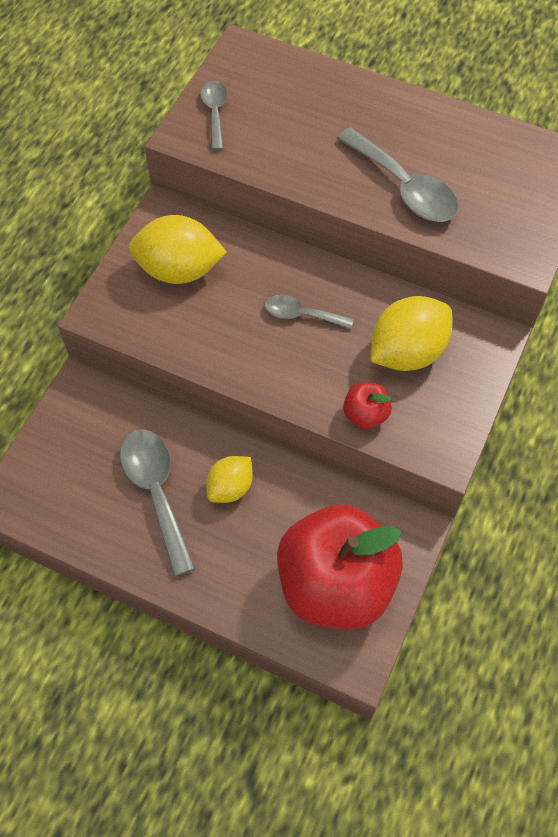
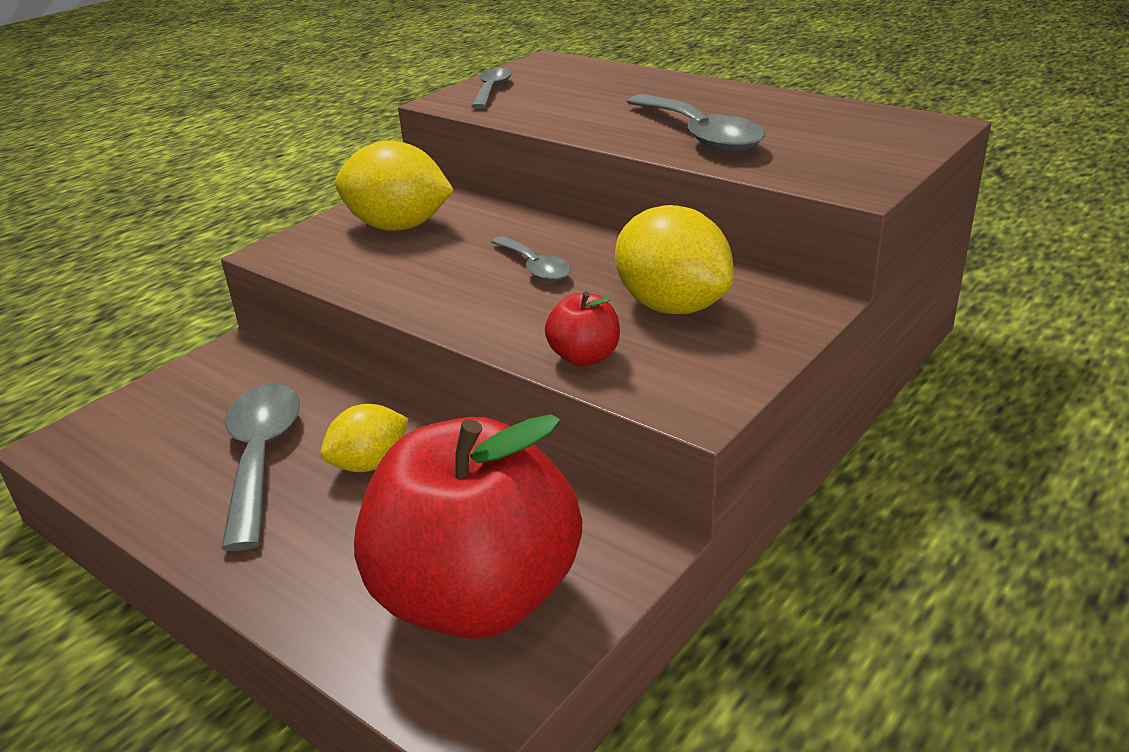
camera: 15 degrees right, 30 degrees down
grey spoon [264,295,354,329] -> grey spoon turned 150 degrees counterclockwise [491,236,571,281]
yellow lemon [371,296,452,371] -> yellow lemon turned 75 degrees clockwise [615,205,734,314]

